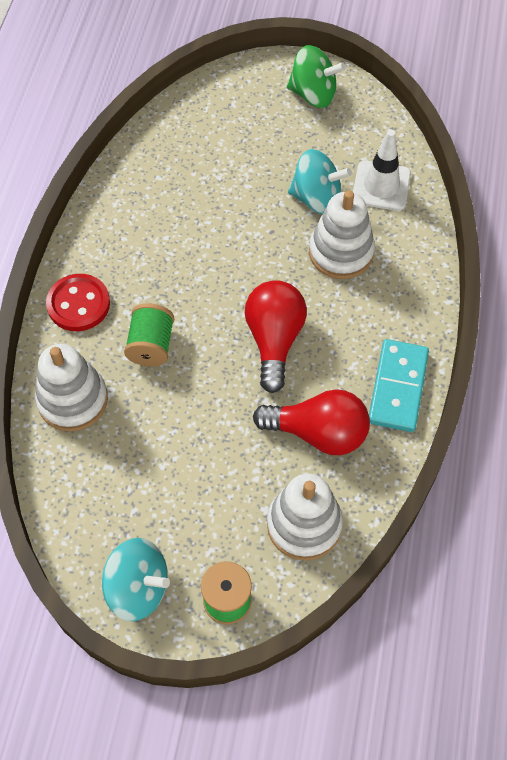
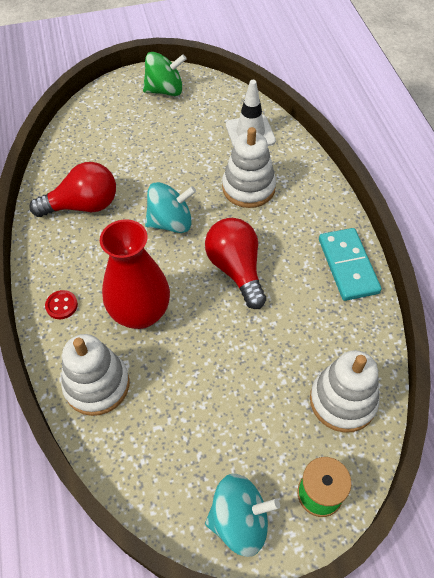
camera: 25 degrees left, 5 degrees down
red button [46,274,110,331] -> red button [45,290,78,319], size x0.56
green spool [124,303,174,366] -> red vase [100,220,170,329]
red light bulb [253,389,370,455] -> red light bulb moved to [29,162,116,217]
turquoise spinning top [288,149,352,214] -> turquoise spinning top moved to [145,182,196,233]

